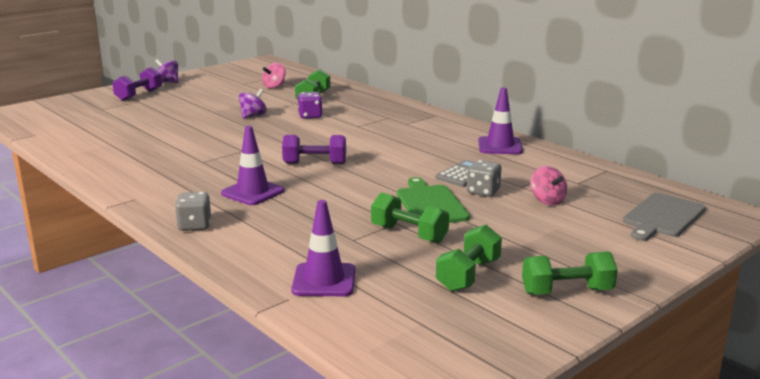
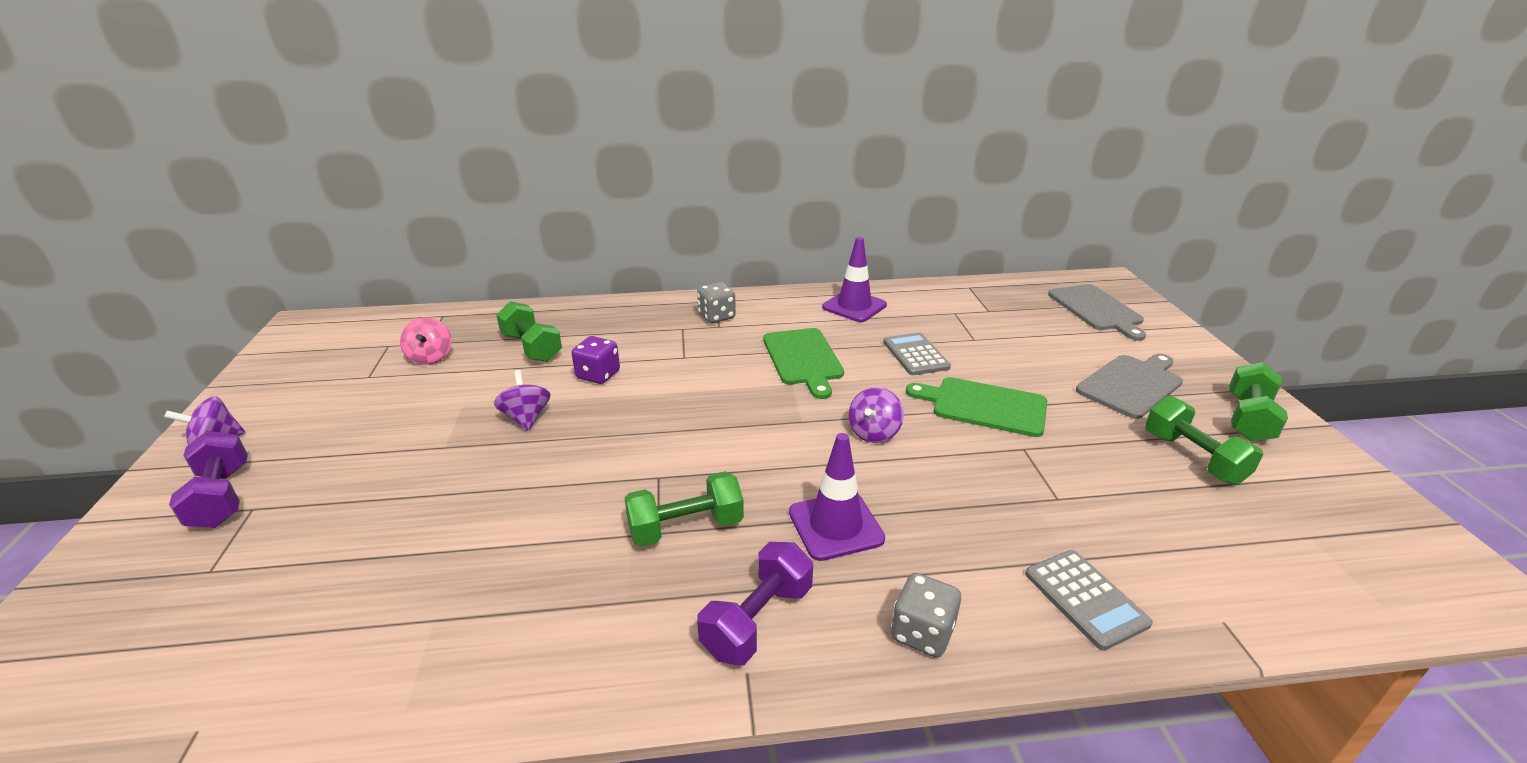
camera: 55 degrees left, 10 degrees up
purple dumbbell [282,135,346,164] -> purple dumbbell moved to [697,542,813,666]
purple traffic cone [291,200,356,296] -> none
green dumbbell [371,192,449,243] -> green dumbbell moved to [624,471,744,547]
grey dice [467,160,501,197] -> grey dice moved to [697,282,736,323]
pink spinning top [530,166,567,205] -> none
none -> green cutting board [763,328,844,399]
none -> purple spinning top [848,387,904,443]
none -> grey calculator [1025,550,1153,651]
none -> grey cutting board [1076,353,1183,419]

